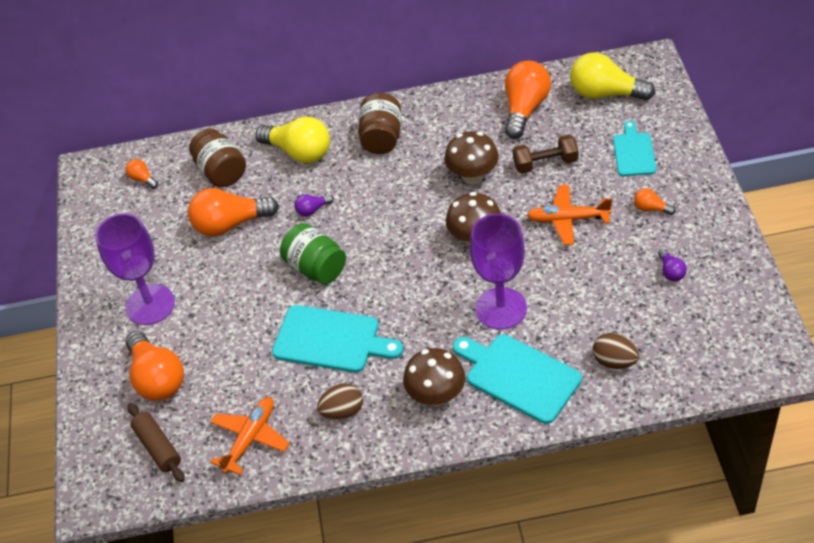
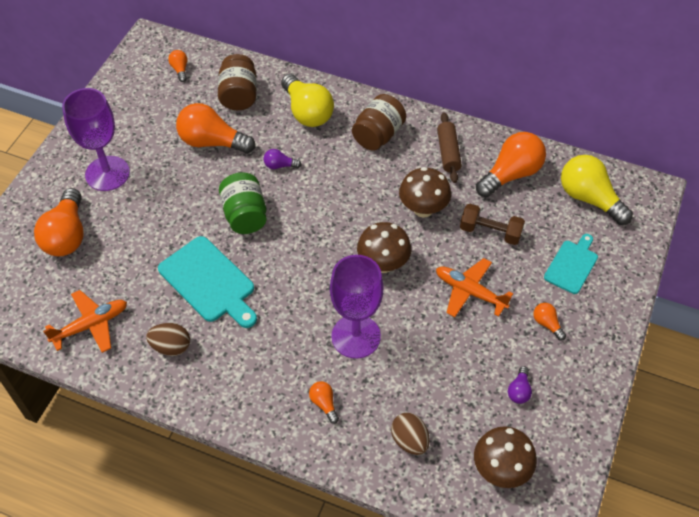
camera: 25 degrees right, 5 degrees up
brown rolling pin [128,403,185,482] -> brown rolling pin moved to [437,112,462,183]
brown mushroom [403,348,465,406] -> brown mushroom moved to [474,426,537,488]
turquoise cutting board [453,334,582,424] -> orange light bulb [309,381,339,424]

